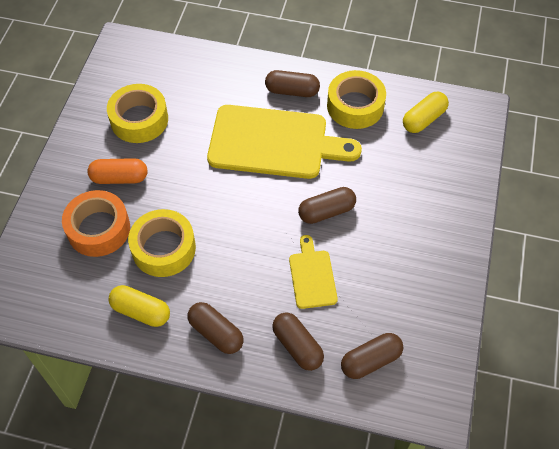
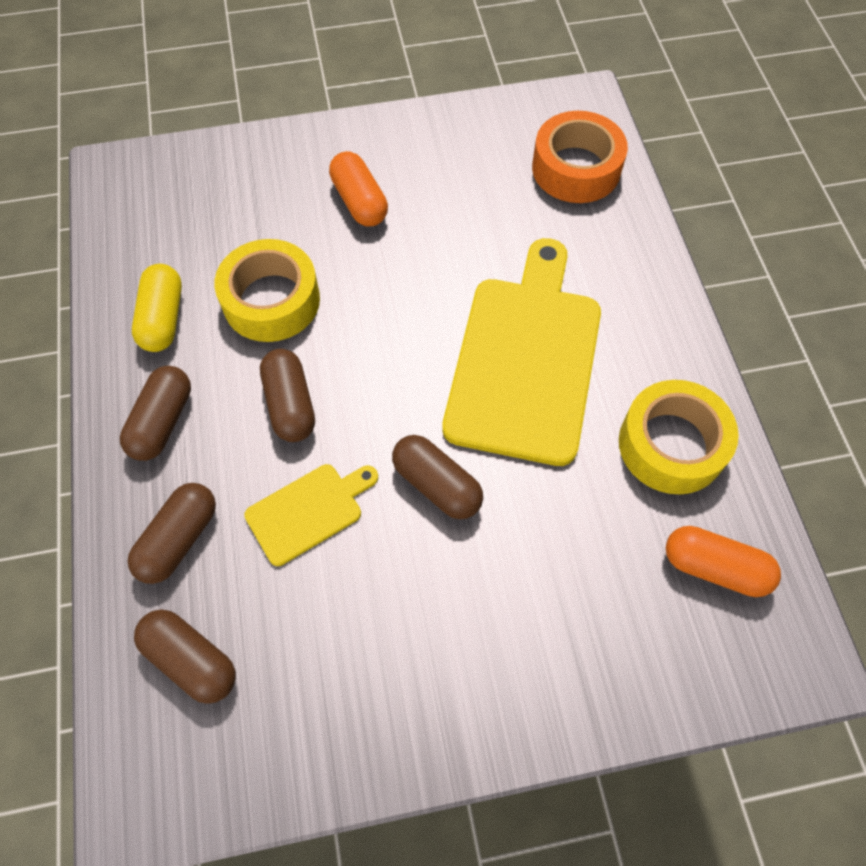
camera: 65 degrees right, 5 degrees up
orange tape [62,190,130,257] -> orange tape moved to [532,111,628,203]
yellow tape [107,84,168,143] -> none
yellow cutting board [207,105,362,179] -> yellow cutting board turned 150 degrees counterclockwise [442,238,601,466]
brown capsule [265,70,320,97] -> brown capsule moved to [260,349,315,442]
yellow capsule [403,92,449,133] -> orange capsule [666,526,781,597]

